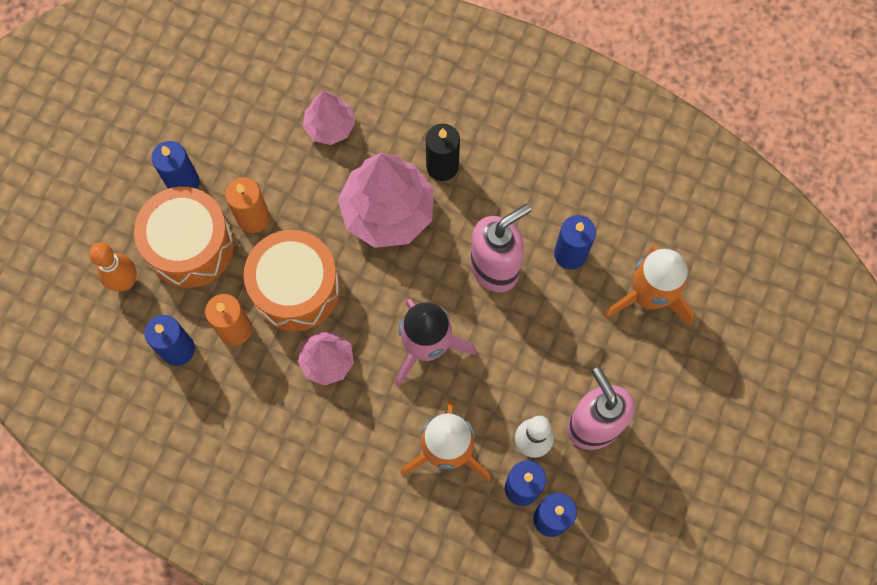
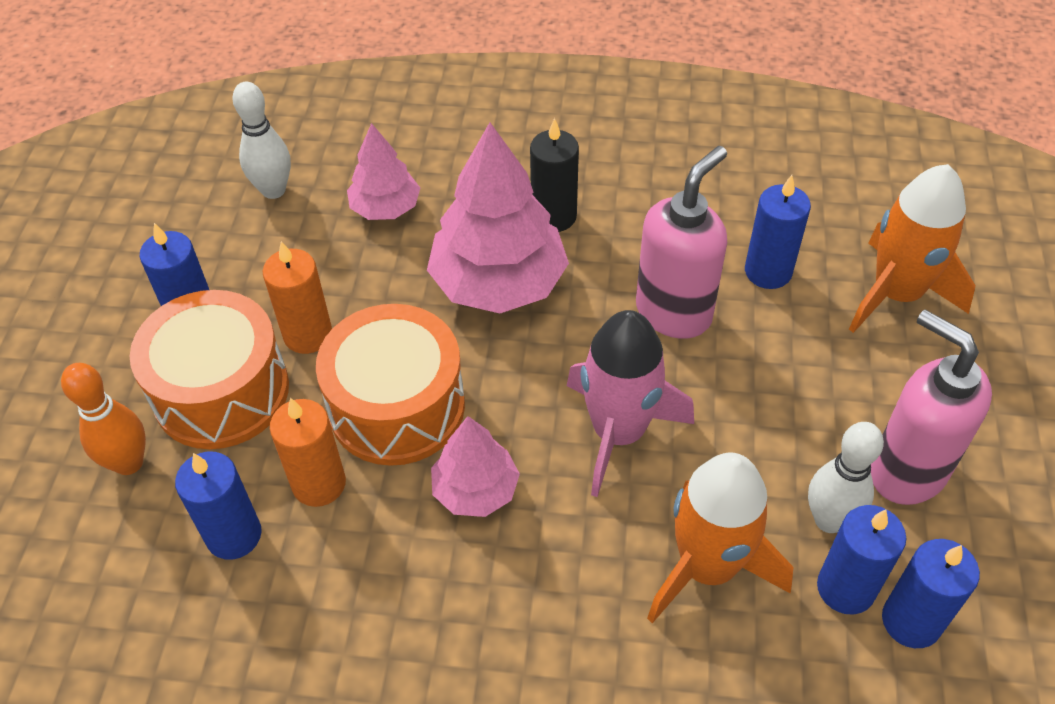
camera: 15 degrees left, 20 degrees down
none -> white bowling pin [233,82,291,199]

